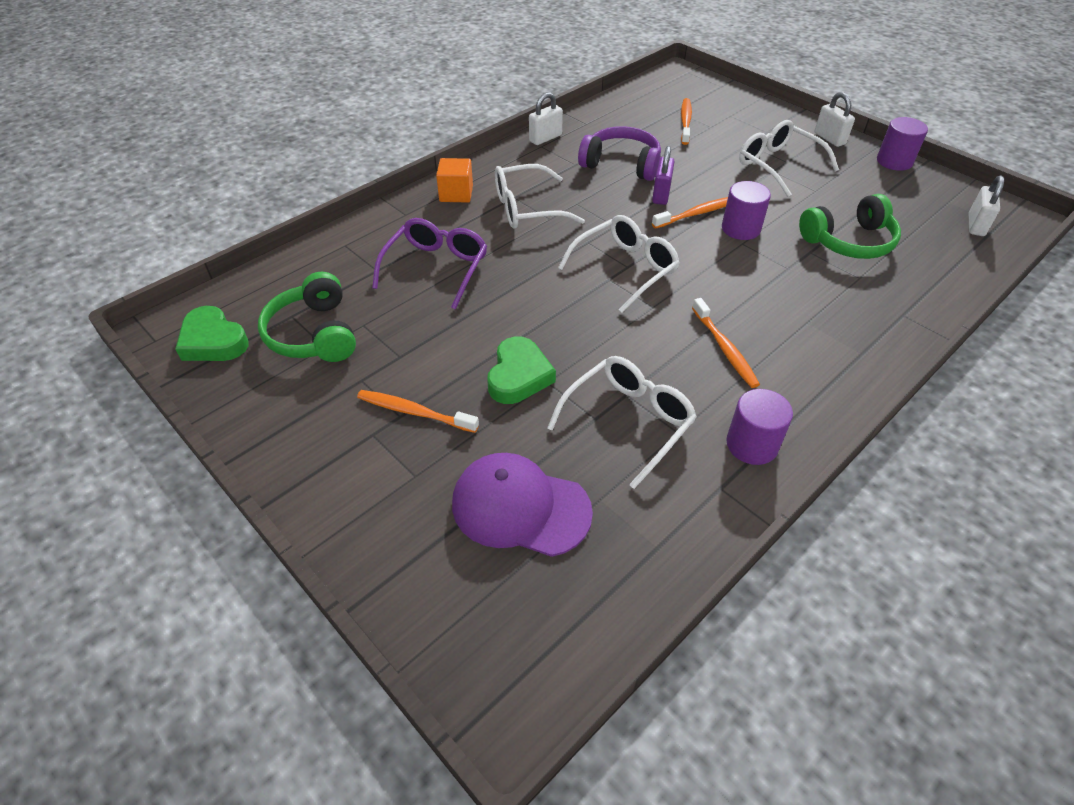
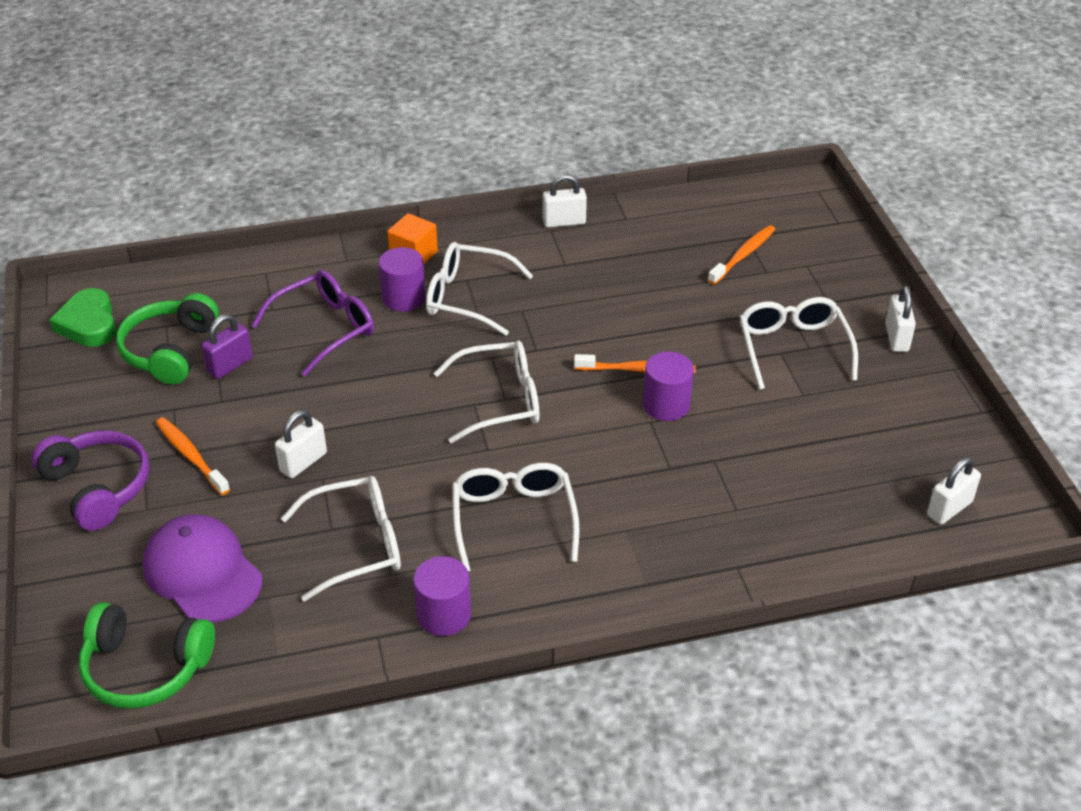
camera: 30 degrees right, 5 degrees down
green heart [487,336,556,404] -> white padlock [275,410,327,478]
purple headphones [578,126,661,181] -> purple headphones moved to [32,430,150,531]
purple padlock [652,146,675,205] -> purple padlock moved to [202,314,253,379]
orange toothbrush [692,298,760,388] -> white glasses [452,463,580,571]
green headphones [799,194,901,259] -> green headphones moved to [79,602,215,709]
purple cylinder [877,117,928,171] -> purple cylinder moved to [378,247,426,312]

